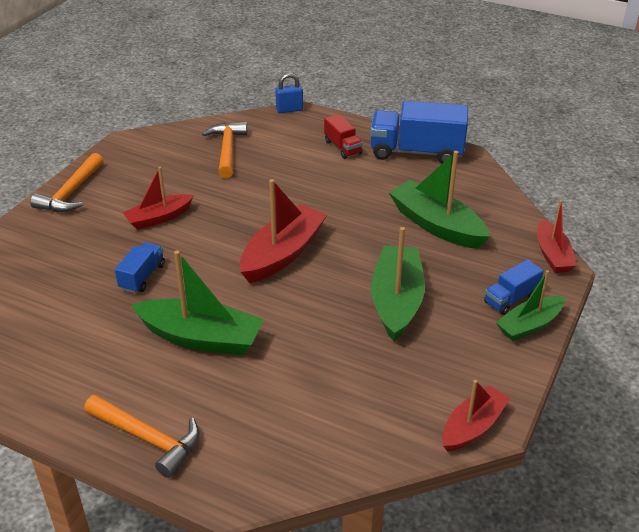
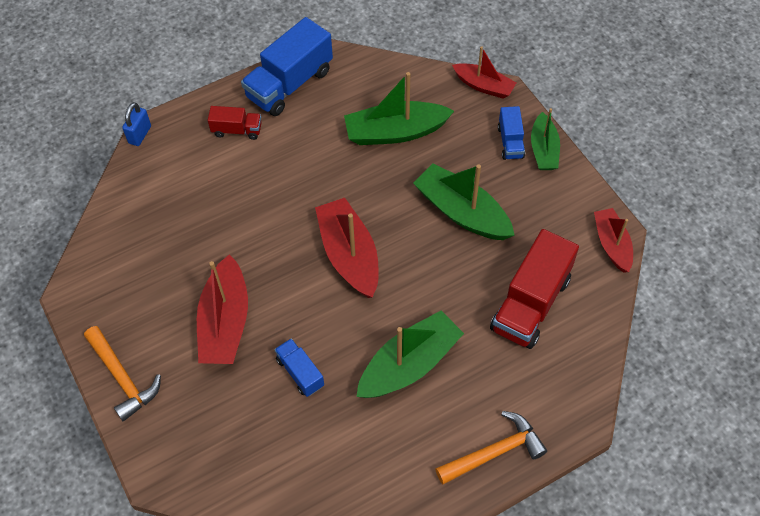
camera: 55 degrees left, 20 degrees up
red boat [123,167,194,230] -> red boat [197,254,248,364], size x1.58
orange hammer [202,122,247,178] -> none
none -> red truck [490,229,579,349]

